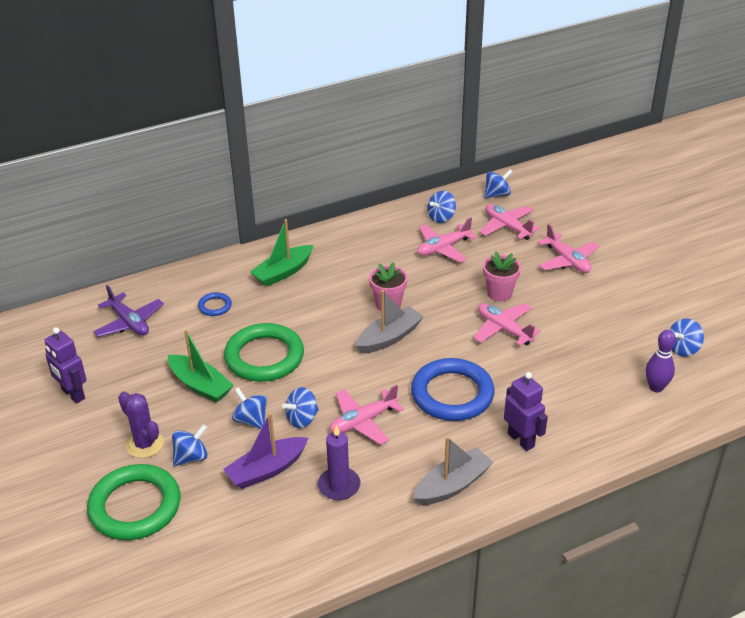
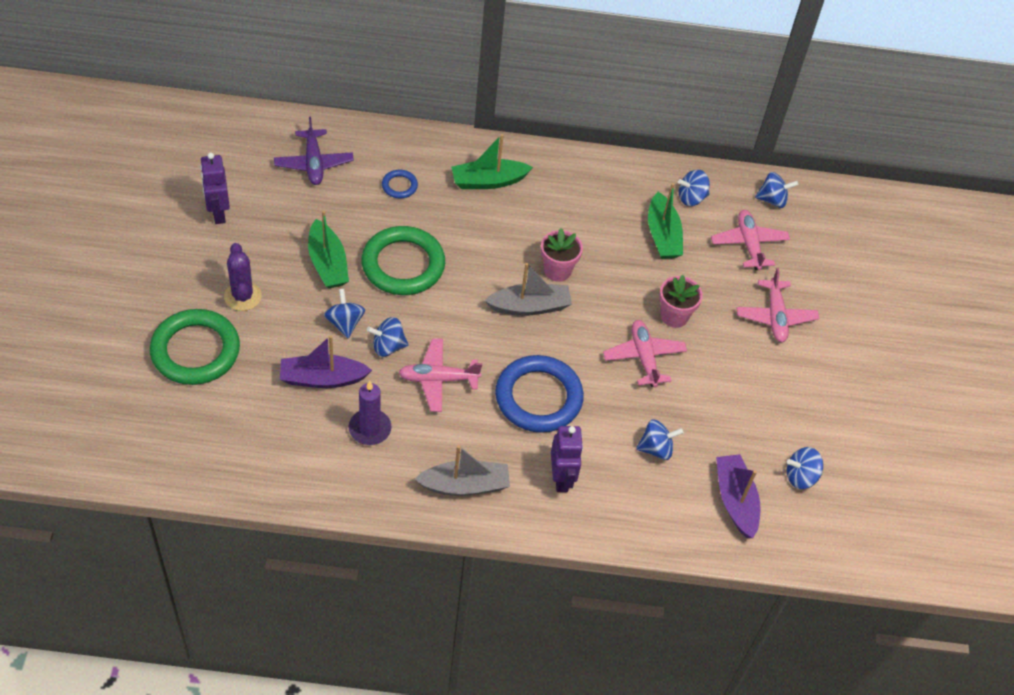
camera: 25 degrees right, 15 degrees up
blue spinning top [172,424,208,466] -> blue spinning top moved to [636,419,684,460]
pink plane [417,218,477,262] -> green boat [648,183,683,259]
purple bowling pin [645,330,676,392] -> purple boat [716,454,760,538]

